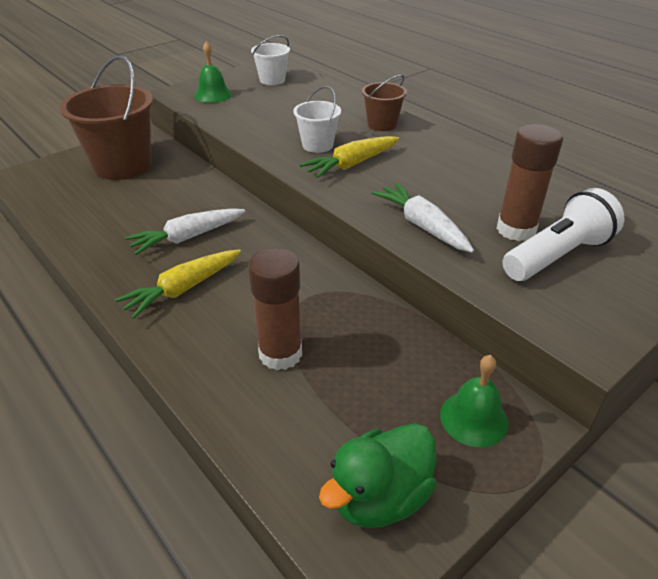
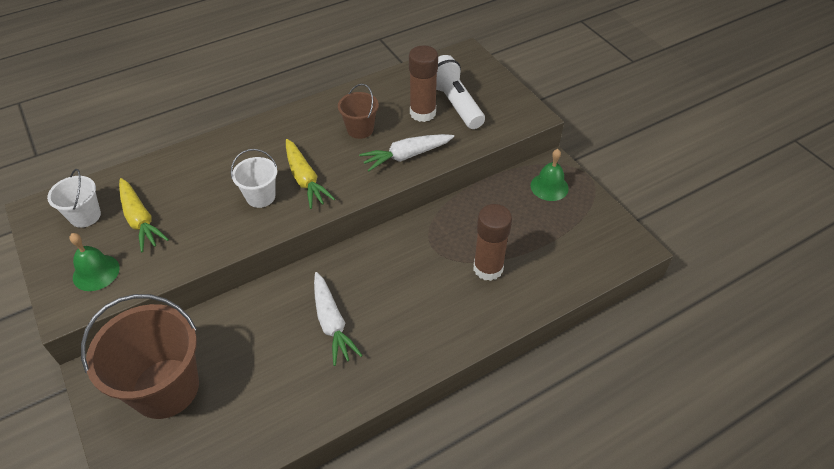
camera: 80 degrees left, 10 degrees up
yellow carrot [115,250,241,319] -> yellow carrot moved to [119,178,169,252]
green duck [319,423,437,528] -> none
brown bucket [362,75,407,131] -> brown bucket moved to [338,84,379,139]

